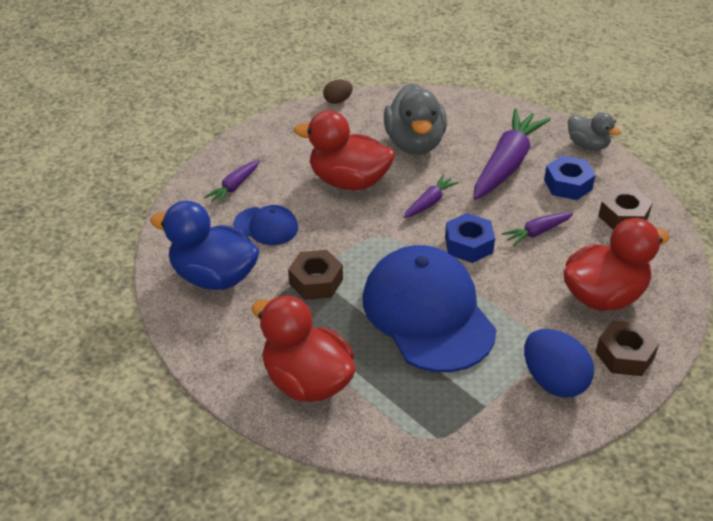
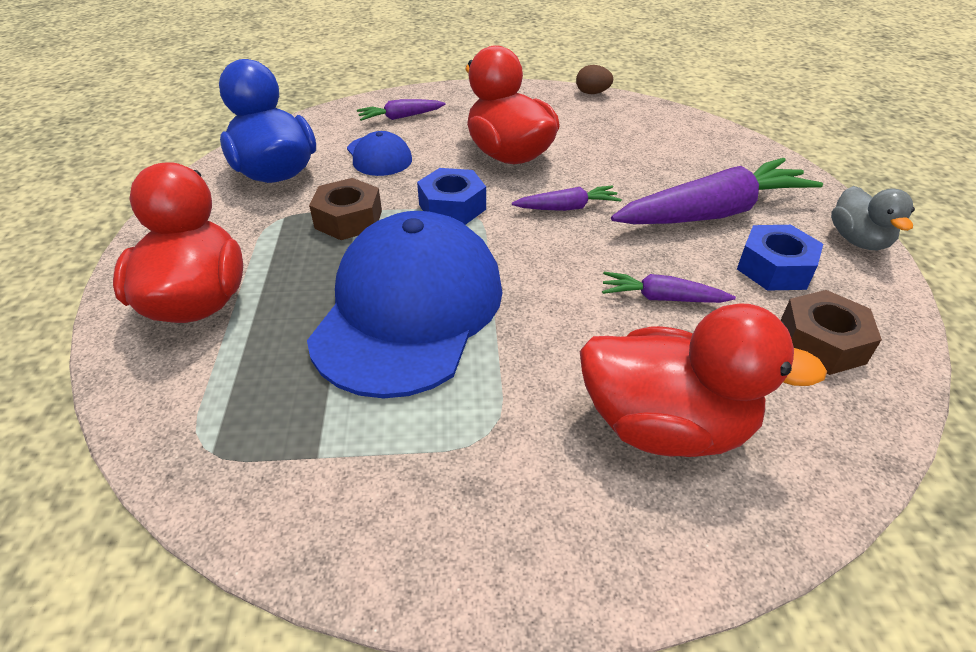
camera: 40 degrees right, 0 degrees up
grey duck [384,83,447,155] -> none
blue nut [445,213,495,263] -> blue nut moved to [417,168,486,225]
blue egg [524,329,594,397] -> none
brown nut [595,320,659,376] -> none

